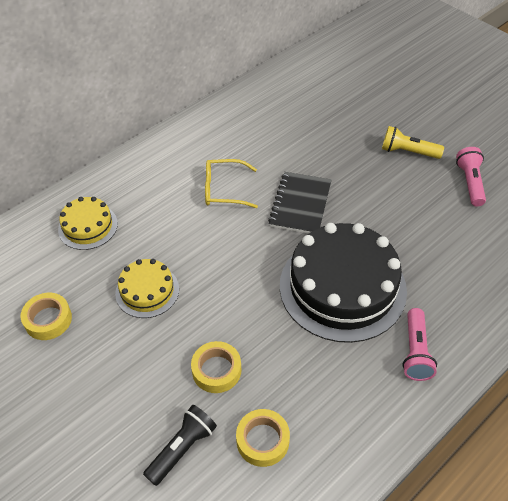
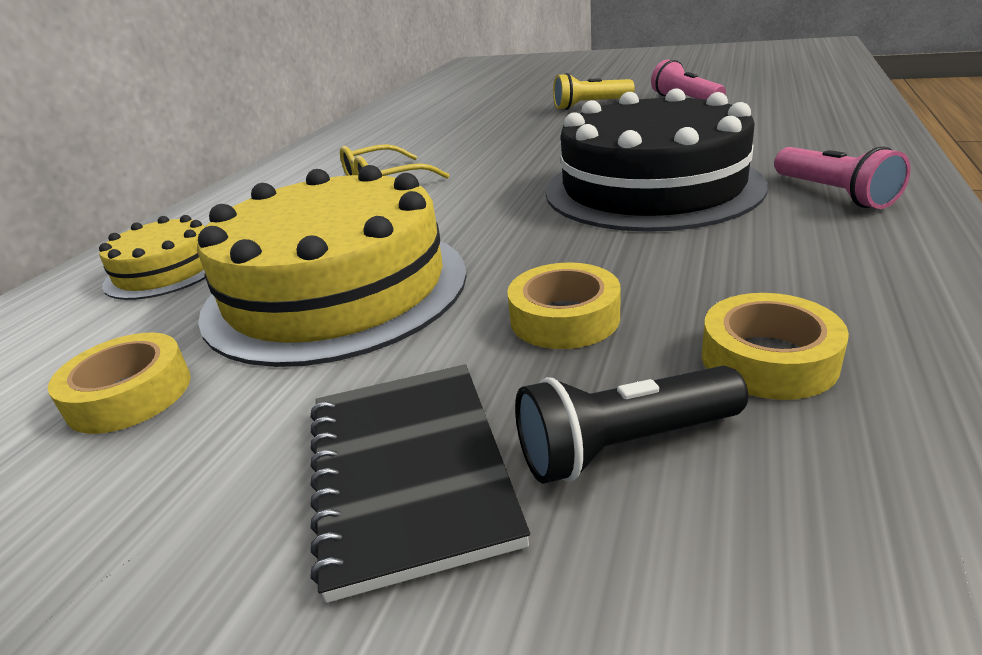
camera: 25 degrees left, 20 degrees down
yellow cake [115,259,179,318] -> yellow cake [197,165,467,367], size x1.99
black flashlight [143,405,217,486] -> black flashlight turned 120 degrees counterclockwise [515,366,748,484]
black notebook [268,172,331,234] -> black notebook moved to [310,364,530,603]

